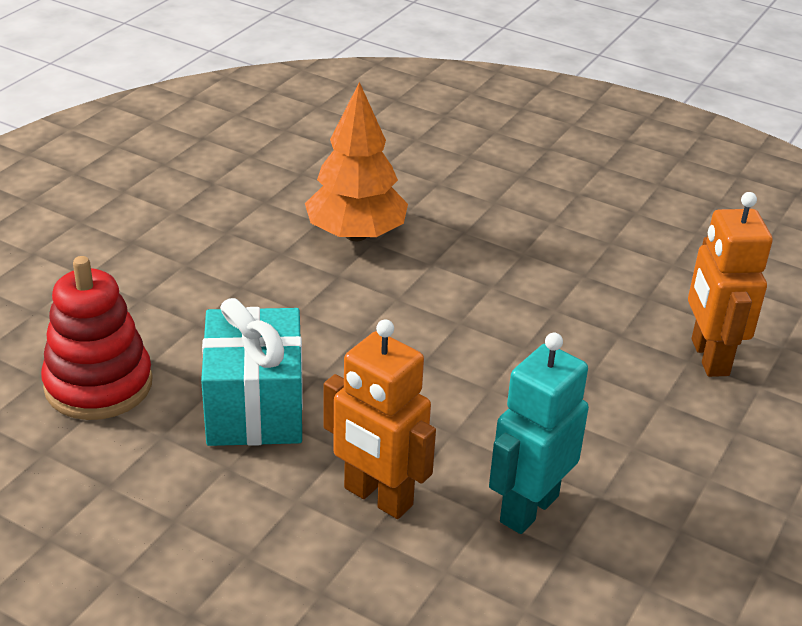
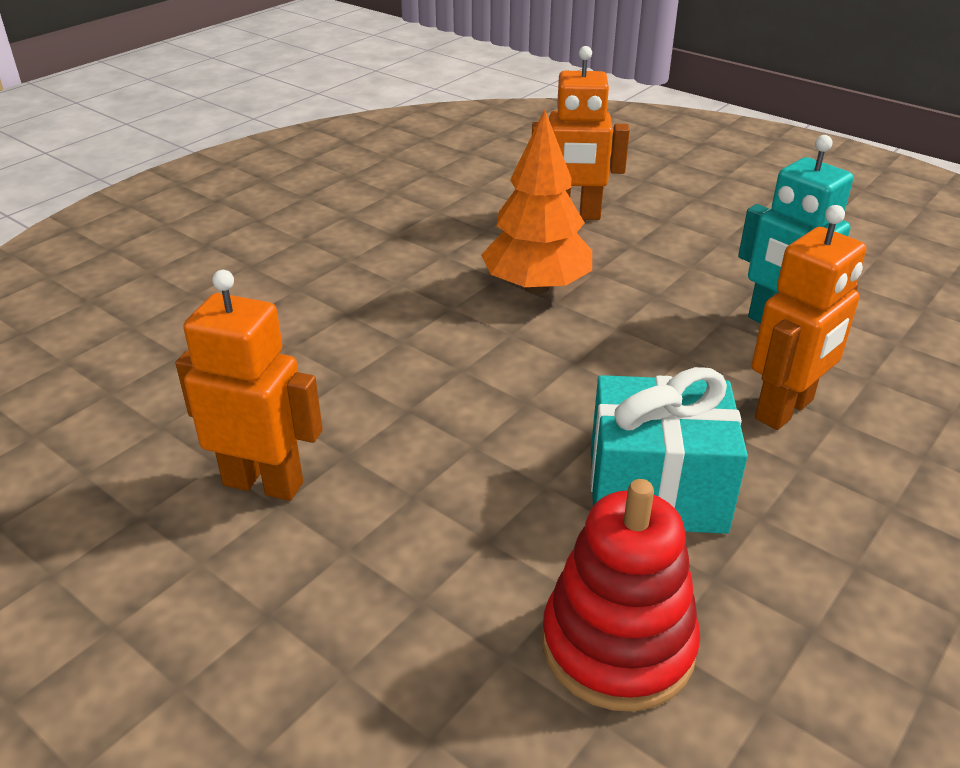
camera: 80 degrees left, 0 degrees up
orange tree [305,82,408,241] -> orange tree moved to [481,109,592,294]
none -> orange robot [175,270,323,501]

